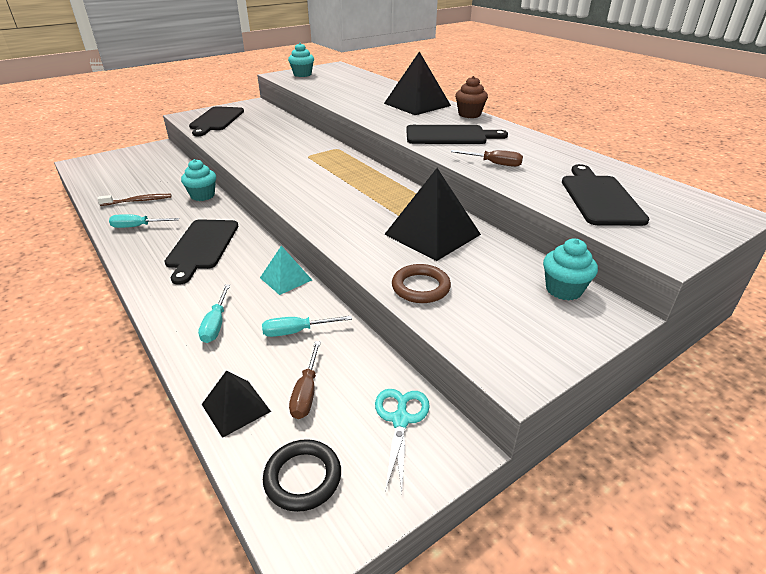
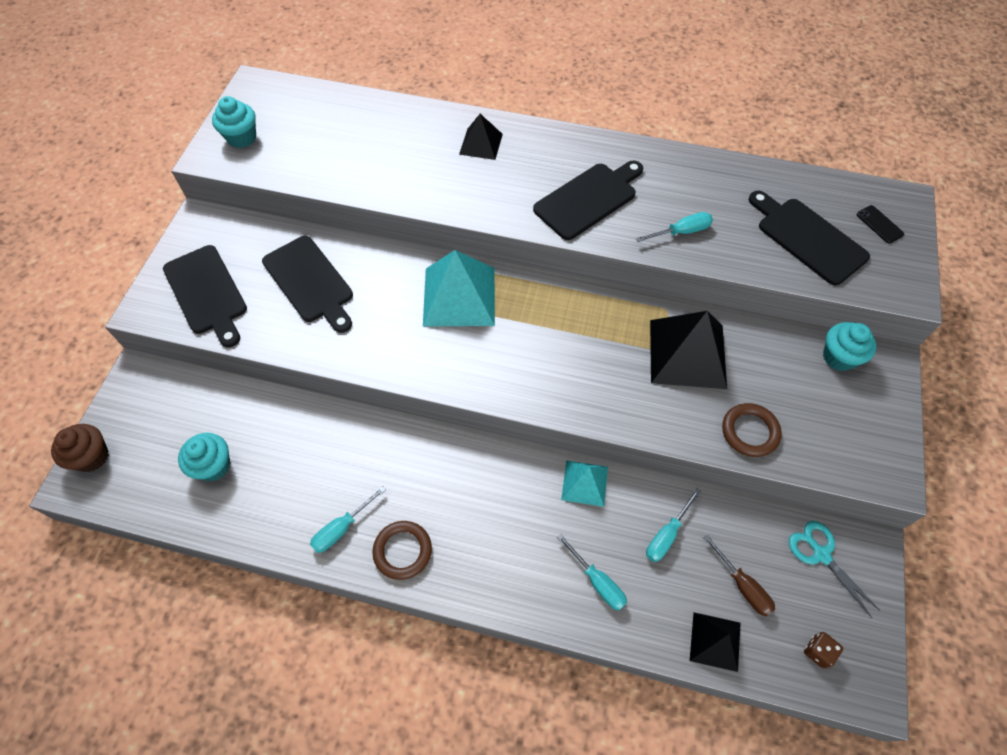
camera: 40 degrees left, 25 degrees up
brown toothbrush [97,194,172,206] -> none
black cutting board [164,219,238,285] -> black cutting board moved to [262,236,353,333]
turquoise cupcake [181,159,216,201] -> turquoise cupcake moved to [178,433,230,481]
black ring [263,439,341,512] -> brown dice [804,632,843,668]
black pyramid [384,51,451,115] -> black pyramid [459,114,503,160], size x0.56
brown screwdriver [451,150,523,167] -> turquoise screwdriver [636,212,713,242]
brown cupcake [455,76,488,118] -> brown cupcake moved to [51,424,109,472]
none -> brown ring [372,521,432,580]
none -> turquoise pyramid [423,250,495,327]
none -> black phone [856,205,904,244]

